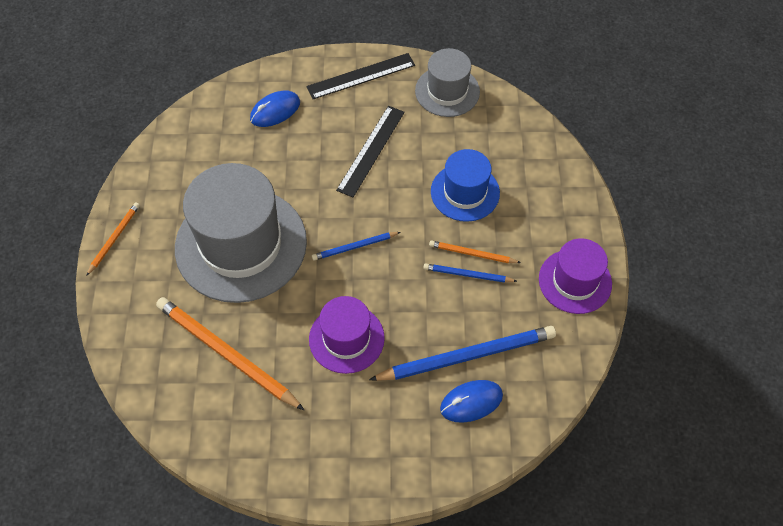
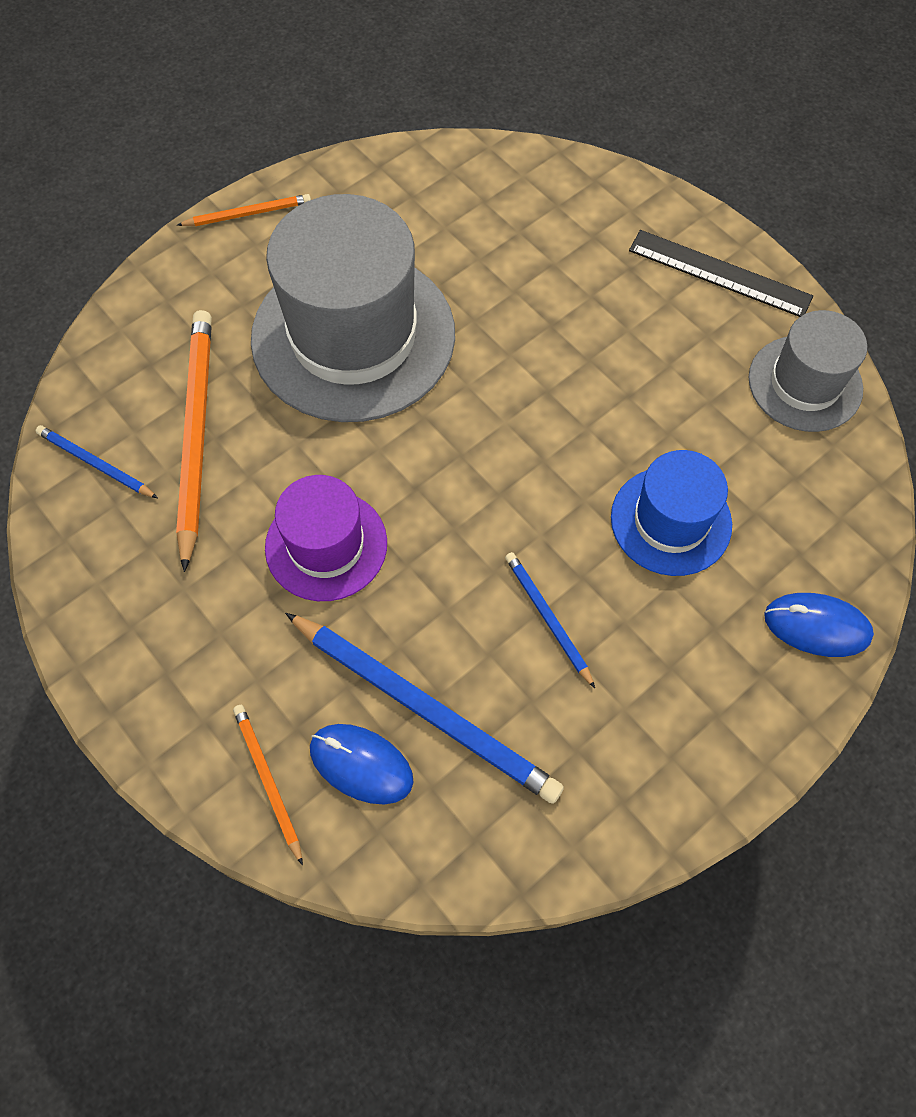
camera: 50 degrees right, 5 degrees up
blue mouse [250,91,300,127] -> blue mouse moved to [764,593,874,657]
blue pencil [312,232,400,261] -> blue pencil moved to [36,425,158,498]
black ruler [336,106,405,197] -> none
orange pencil [429,240,521,263] -> orange pencil moved to [233,705,303,865]
purple hat [539,238,612,314] -> none

